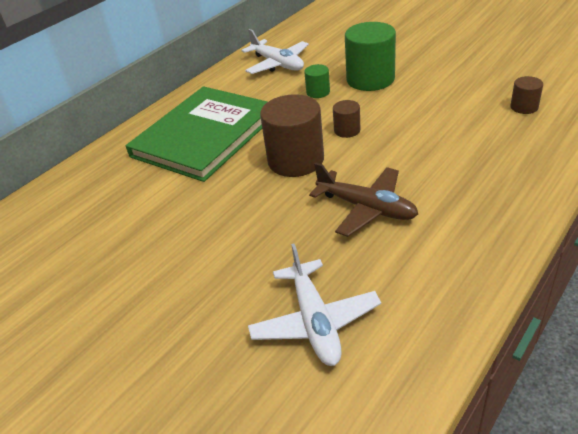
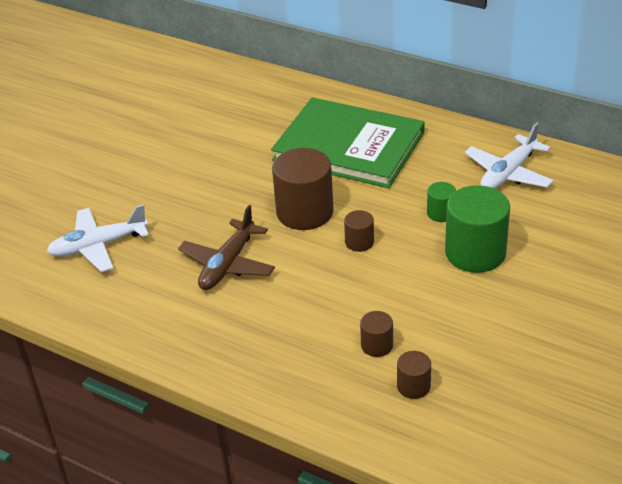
camera: 80 degrees right, 0 degrees up
none -> brown cylinder [360,311,393,357]

